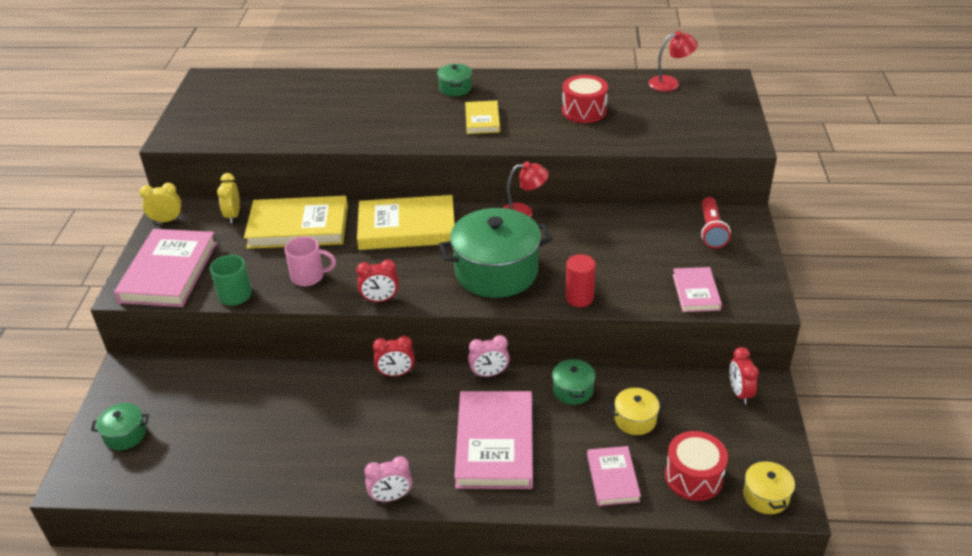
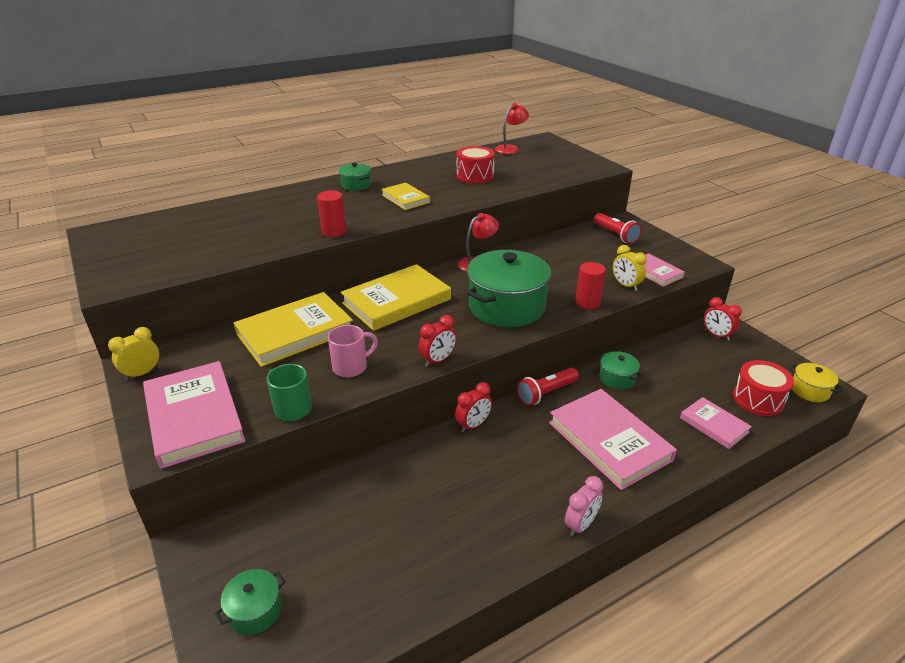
camera: 35 degrees left, 5 degrees down
yellow clock [217,173,240,223] -> yellow clock moved to [613,245,647,291]
pink clock [468,335,510,377] -> red flashlight [517,368,579,406]
yellow pot [608,388,665,435] -> none
none -> red cylinder [317,190,346,237]

